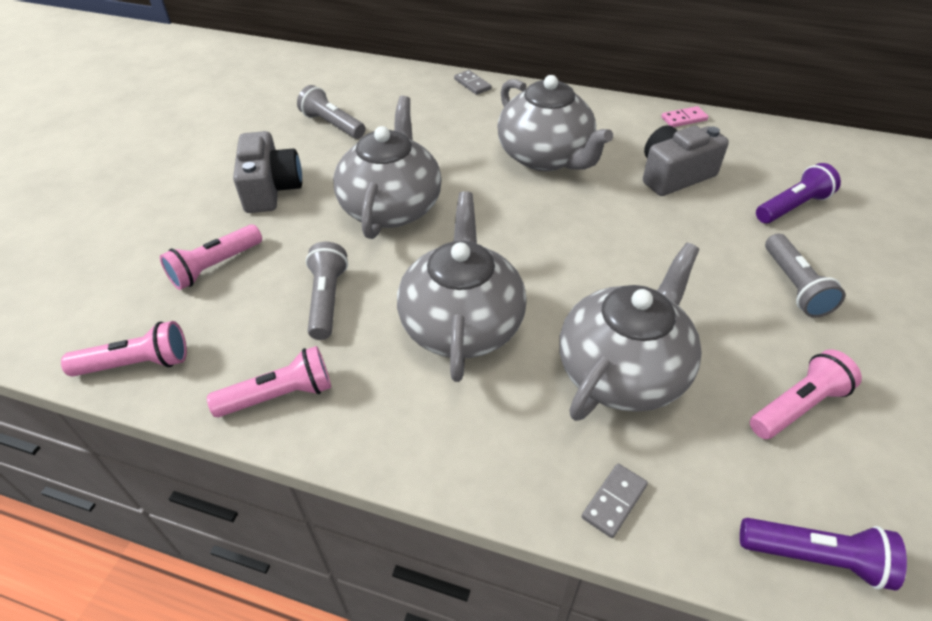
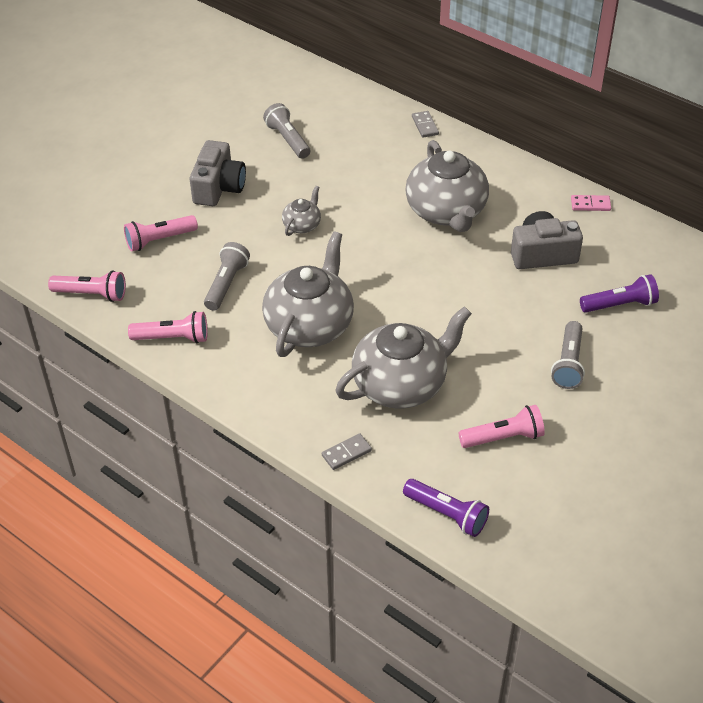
camera: 20 degrees right, 0 degrees up
grey teapot [333,96,442,239] -> grey teapot [282,186,321,236], size x0.47

